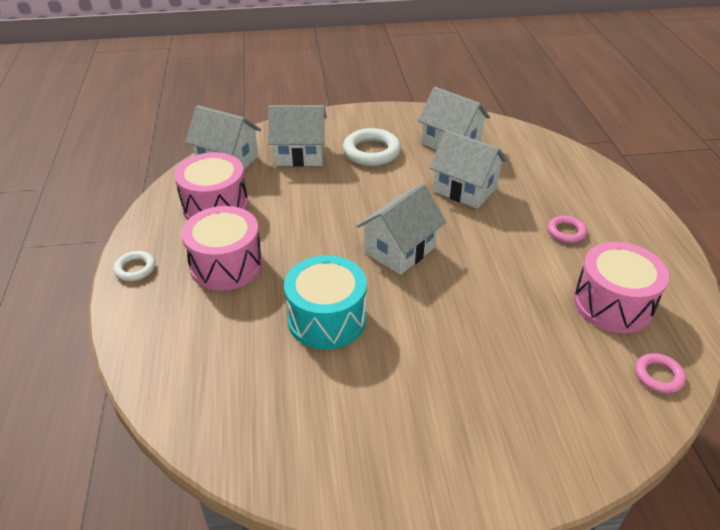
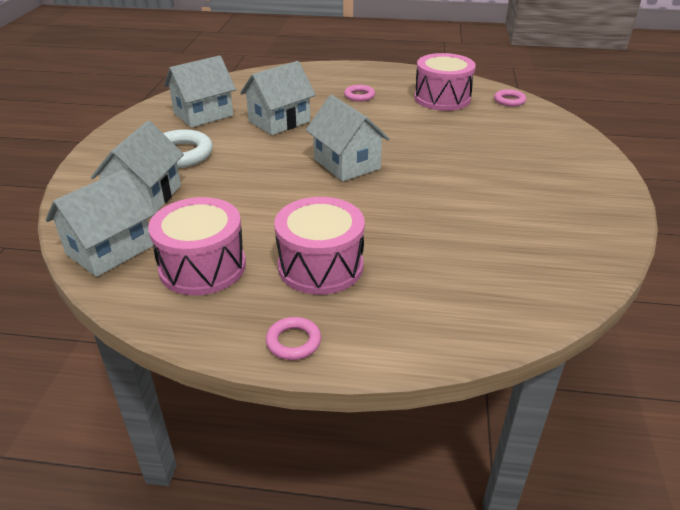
camera: 75 degrees left, 5 degrees down
white ring [113,251,155,281] -> pink ring [266,317,321,360]
turquoise drum [284,255,367,350] -> none

